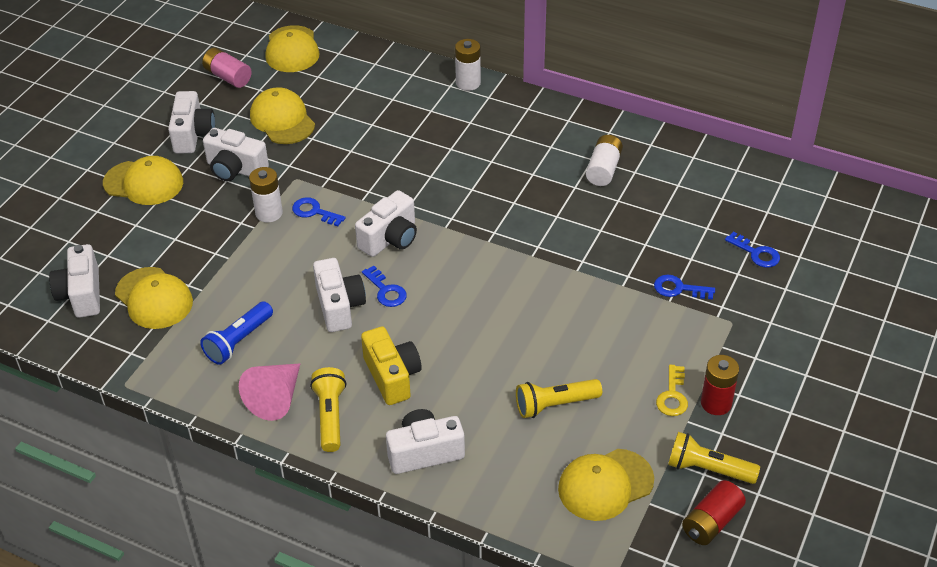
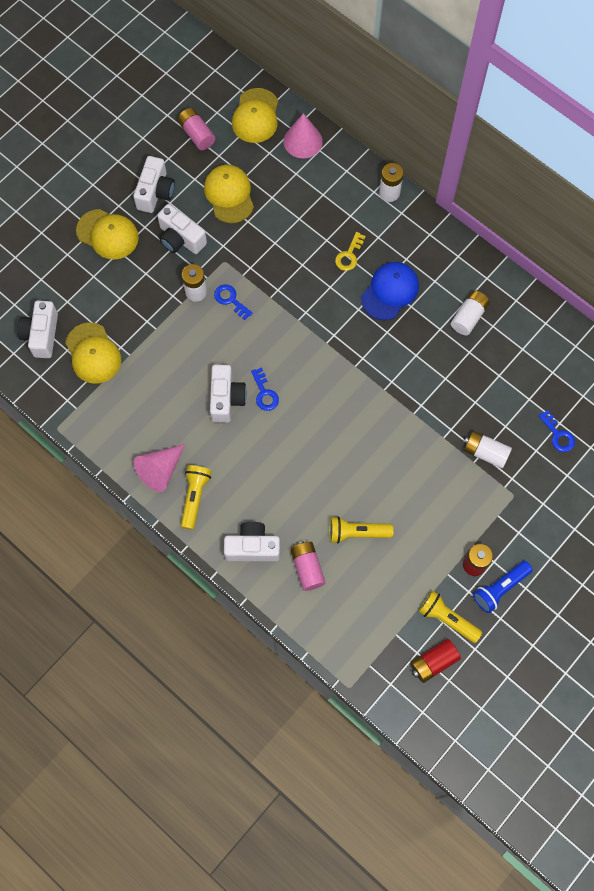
camera: 15 degrees right, 25 degrees up
blue flashlight [200,301,273,365] -> blue flashlight moved to [473,561,533,613]
white camera [355,190,417,257] -> none
yellow camera [361,326,421,405] -> none
yellow cap [558,449,654,521] -> none
blue key [654,275,715,300] -> white battery [464,431,512,468]
yellow key [656,365,688,416] -> yellow key moved to [335,232,366,271]
none -> pink cone [284,113,323,158]
none -> pink battery [290,541,326,591]
none -> blue cap [361,262,419,320]

